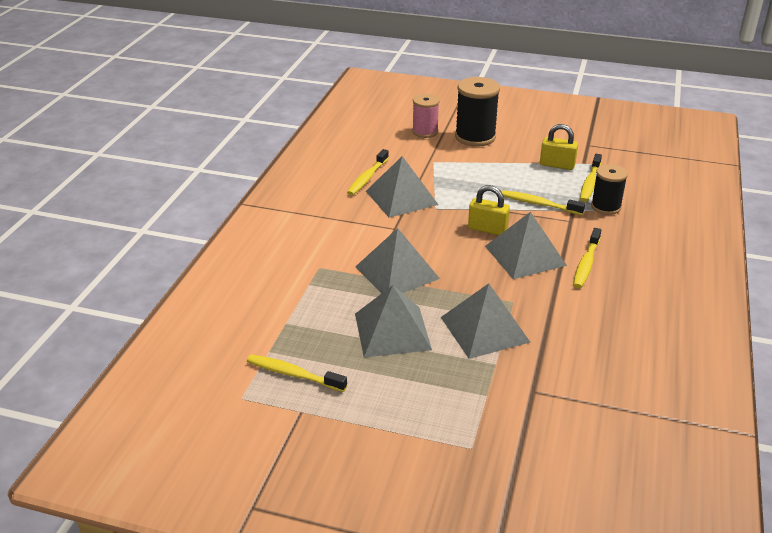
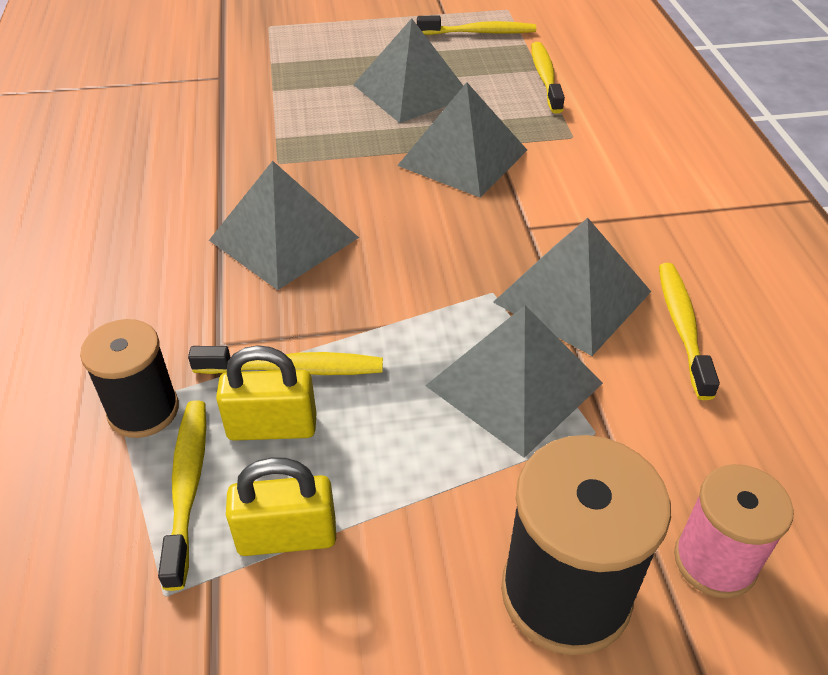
camera: 155 degrees right, 10 degrees up
grey pyramid [441,283,530,359] -> grey pyramid moved to [425,306,603,458]
yellow padlock [468,185,510,235] -> yellow padlock moved to [216,345,316,441]
yellow toothbrush [573,228,601,288] -> yellow toothbrush moved to [531,42,565,114]

